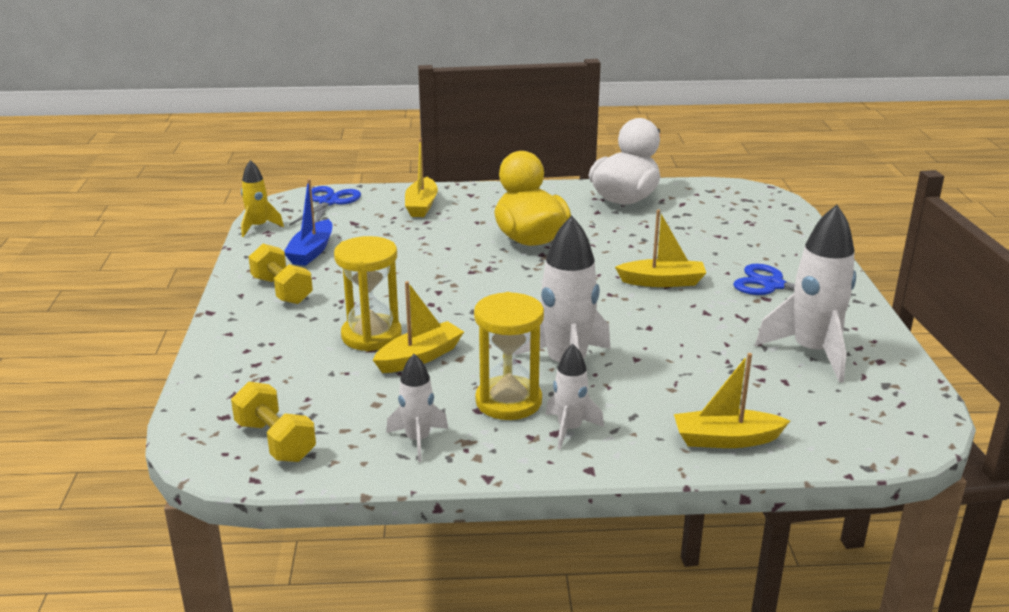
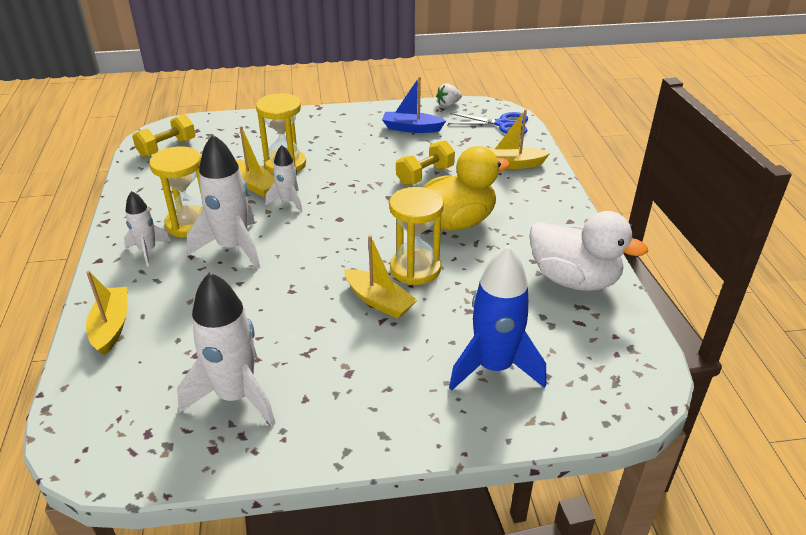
camera: 85 degrees right, 10 degrees up
yellow rocket [241,160,284,237] -> white strawberry [436,83,462,107]
yellow dumbbell [249,244,313,304] -> yellow dumbbell moved to [396,140,455,185]
white rocket [386,354,448,462] -> white rocket moved to [265,145,303,212]
yellow boat [615,209,706,287] -> yellow boat turned 45 degrees counterclockwise [344,235,417,319]
blue scissors [733,264,856,307] -> none
none -> yellow hourglass [389,187,444,285]
none -> blue rocket [449,245,546,391]

